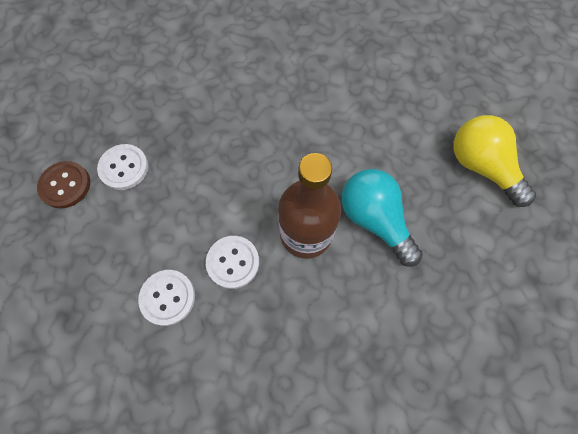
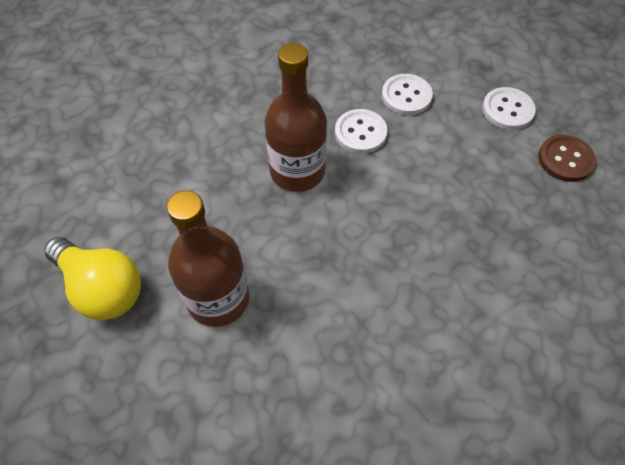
camera: 165 degrees right, 10 degrees down
white button [97,144,148,190] -> white button moved to [482,87,536,130]
turquoise light bulb [342,169,423,267] -> none
none -> brown bottle [167,190,249,327]

